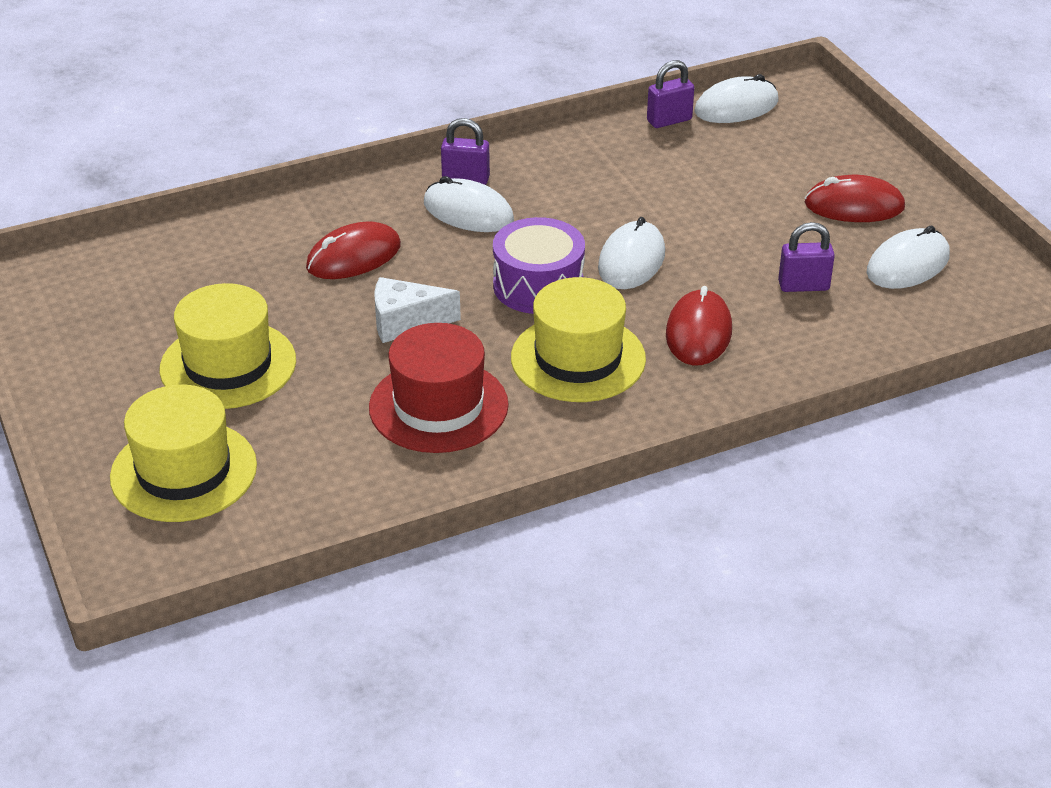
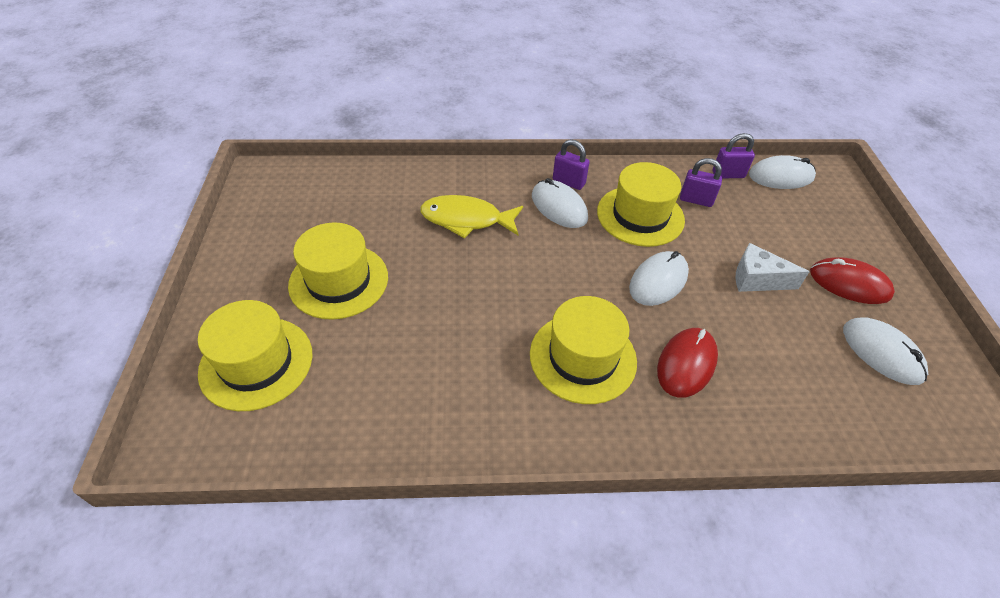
camera: 20 degrees right, 10 degrees up
red mouse [306,221,401,279] -> yellow fish [420,195,523,238]
red hat [369,323,509,453] -> none
white cheese [374,277,461,343] -> white cheese moved to [736,243,809,292]
purple drum [493,217,585,314] -> none
purple padlock [778,222,835,292] -> purple padlock moved to [680,158,722,207]
white mouse [867,226,950,289] -> white mouse turned 75 degrees clockwise [843,317,928,385]
none -> yellow hat [597,162,685,247]

